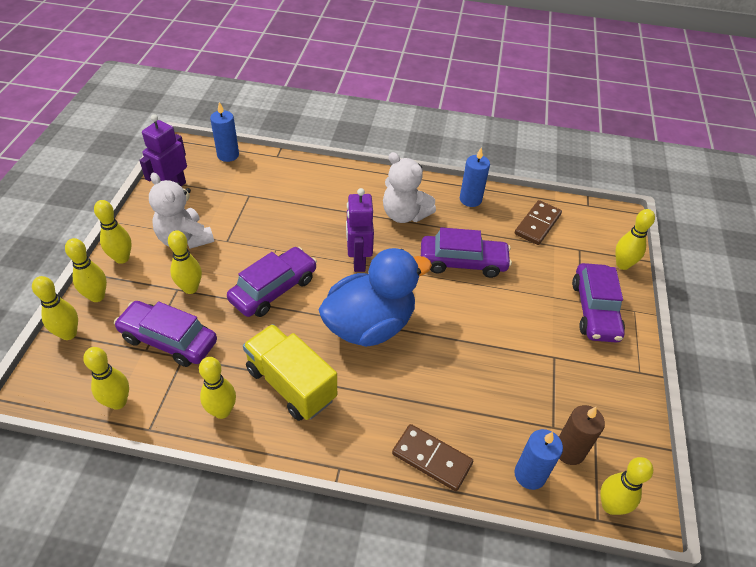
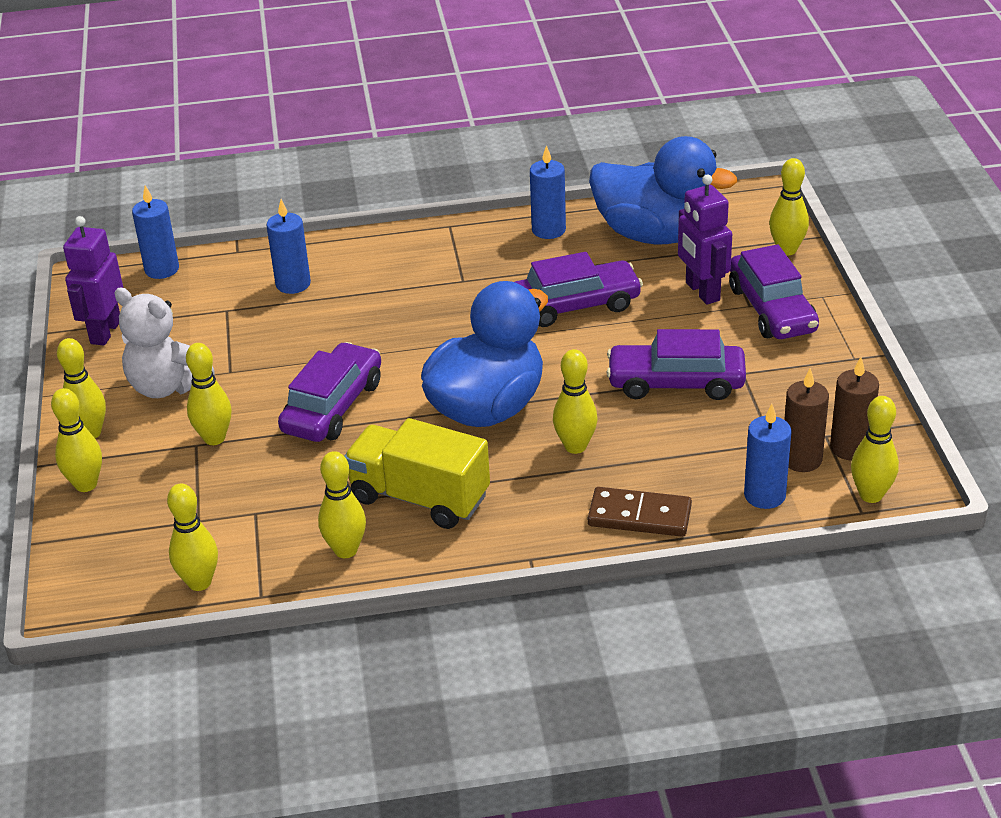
camera: 15 degrees left, 10 degrees down
yellow bowling pin [32,276,78,340] -> yellow bowling pin moved to [553,349,598,454]
purple car [114,301,217,367] -> purple car moved to [606,329,746,400]
purple robot [346,188,374,272] -> purple robot moved to [678,175,732,305]
white teddy bear [383,152,436,223] -> none
brown domino [515,200,562,245] -> blue duck [589,136,737,244]
none -> blue candle [266,199,311,294]
none -> brown candle [830,357,879,460]

